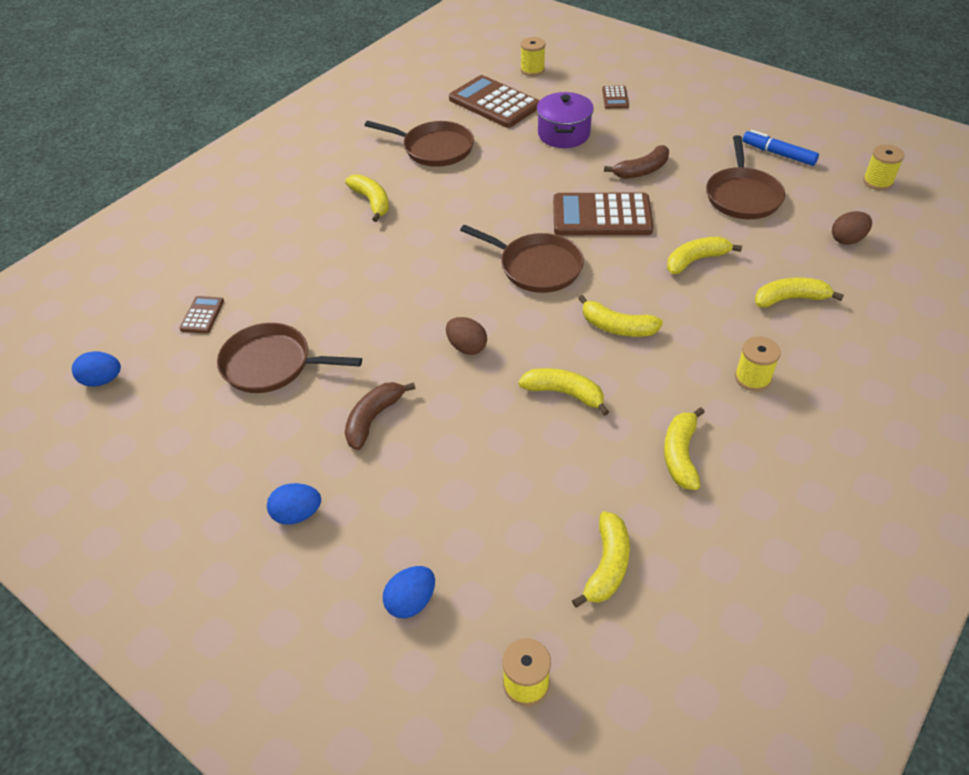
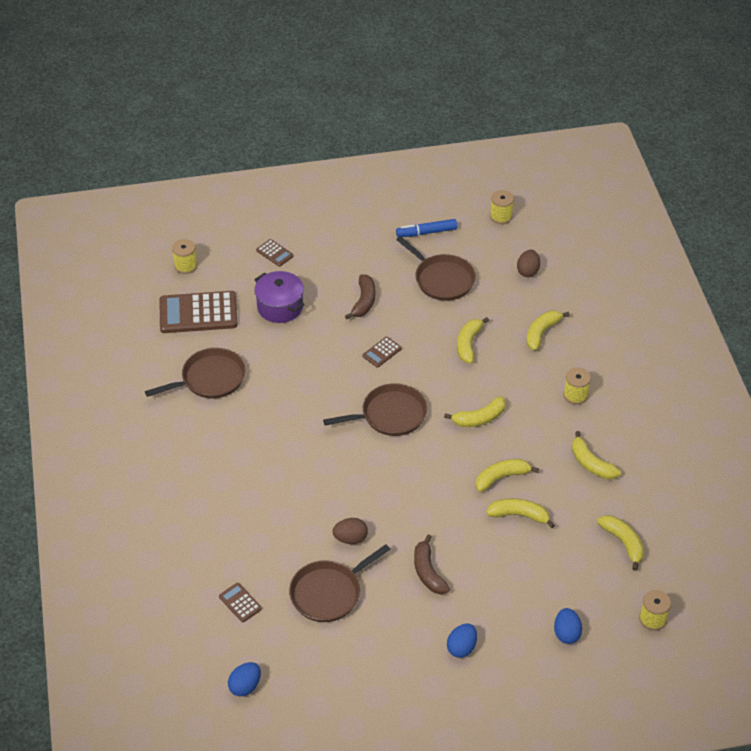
camera: 50 degrees left, 0 degrees up
yellow banana [345,174,389,222] -> yellow banana moved to [486,498,555,528]
brown egg [446,317,487,355] -> brown egg moved to [333,518,368,544]
brown calculator [553,192,653,235] -> brown calculator [362,337,402,368], size x0.46

